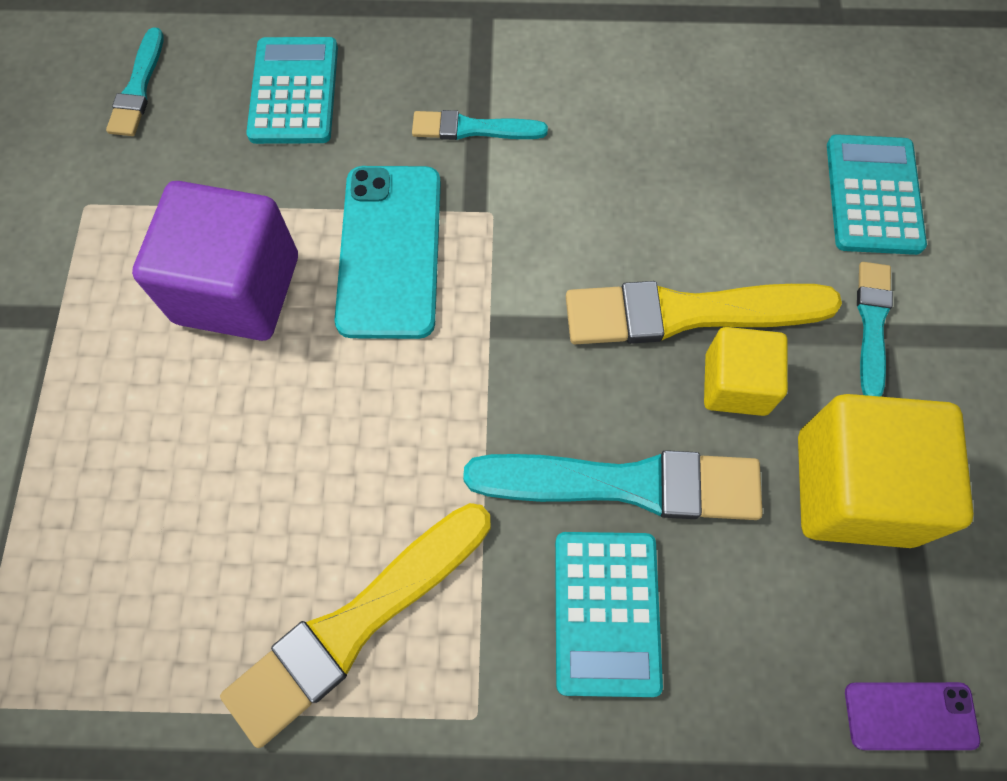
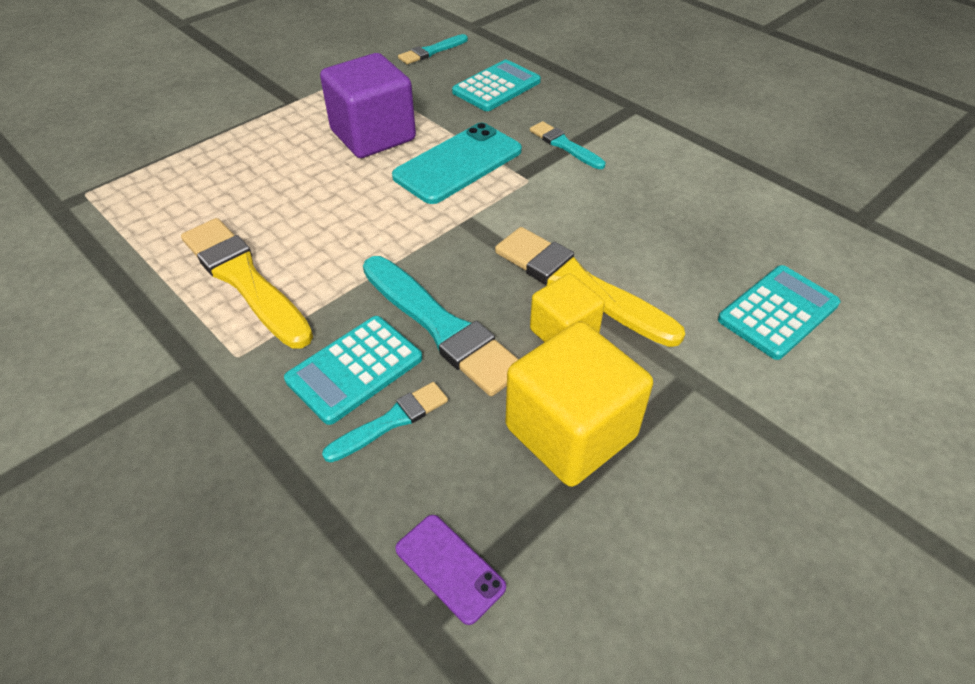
camera: 45 degrees right, 20 degrees down
yellow brush [220,503,491,748] -> yellow brush turned 45 degrees clockwise [181,218,313,349]
turquoise brush [857,262,893,397] -> turquoise brush moved to [322,382,448,462]

